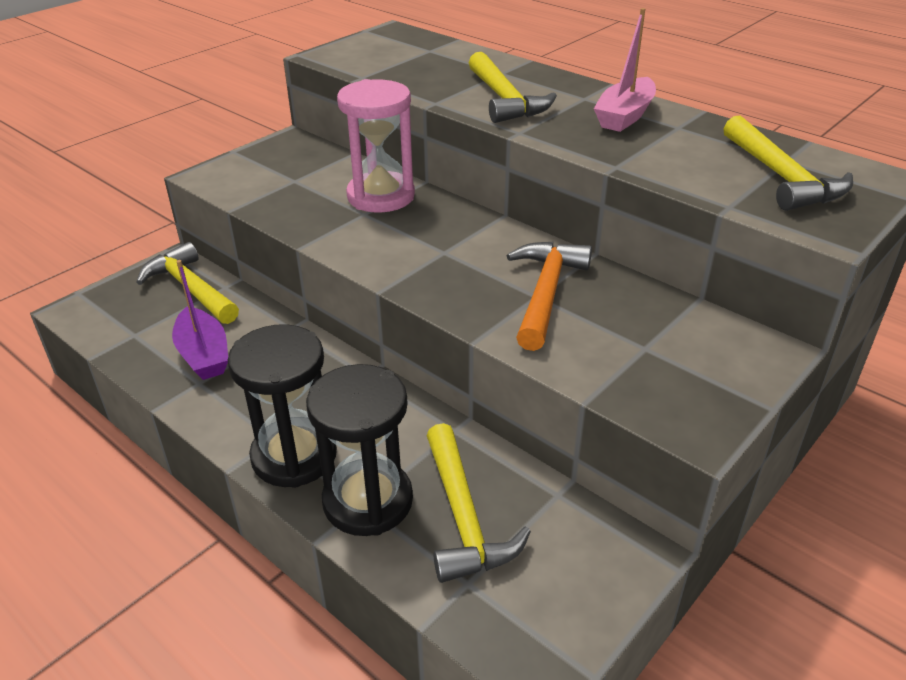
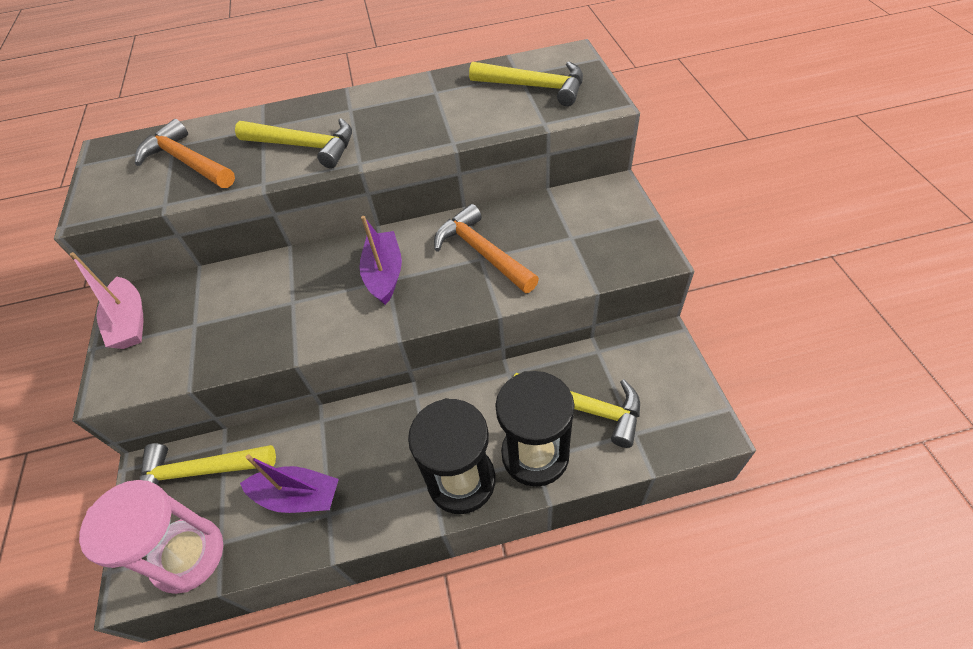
camera: 50 degrees left, 15 degrees up
pink hourglass [337,79,415,212] -> pink hourglass moved to [79,480,223,594]
pink boat [594,8,656,132] -> pink boat moved to [70,252,144,349]
none -> orange hammer [135,119,235,188]
none -> purple boat [359,216,402,305]

